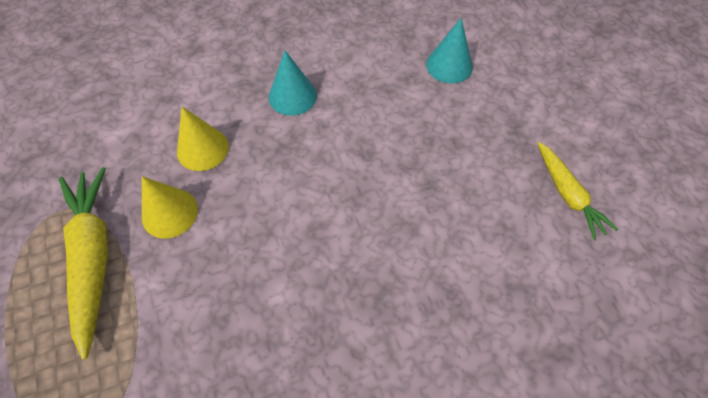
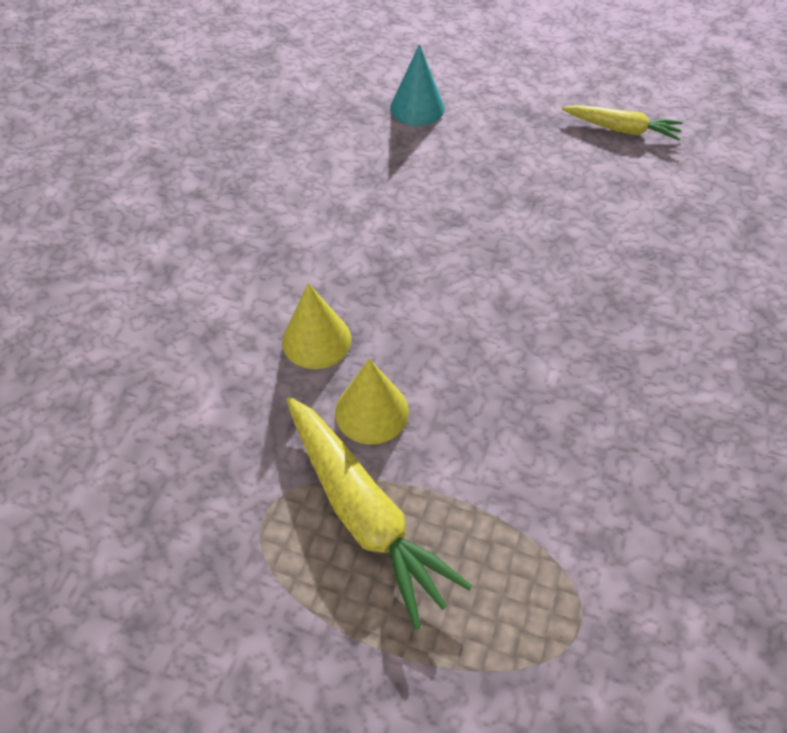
camera: 50 degrees left, 5 degrees down
yellow carrot [59,167,108,360] -> yellow carrot turned 150 degrees counterclockwise [286,397,472,630]
turquoise cone [269,50,317,116] -> none

